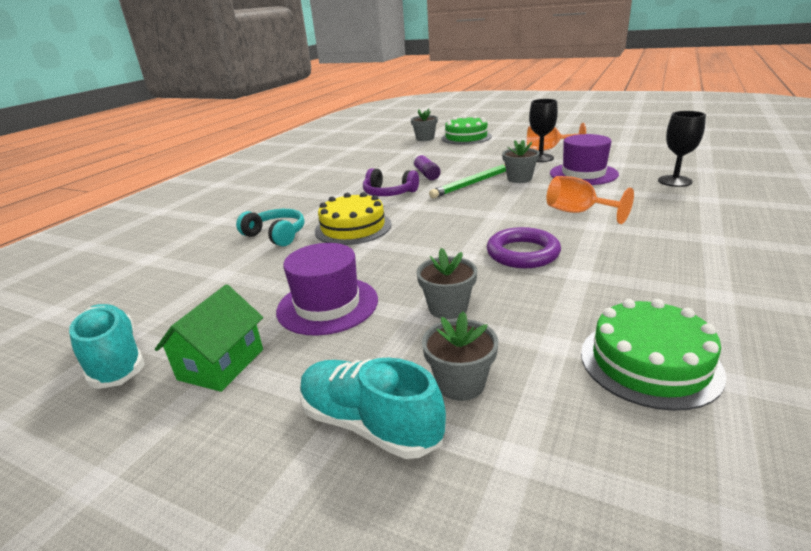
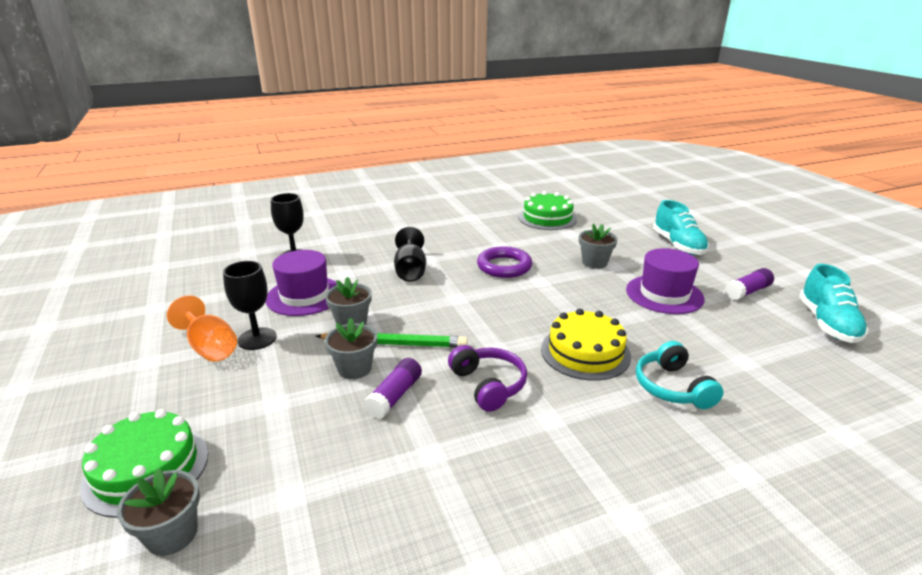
camera: 140 degrees left, 0 degrees up
green house [155,285,263,392] -> purple glue stick [725,268,774,300]
grey flower pot [422,311,498,401] -> grey flower pot moved to [325,318,377,379]
orange goblet [546,176,634,224] -> black goblet [394,227,426,282]

